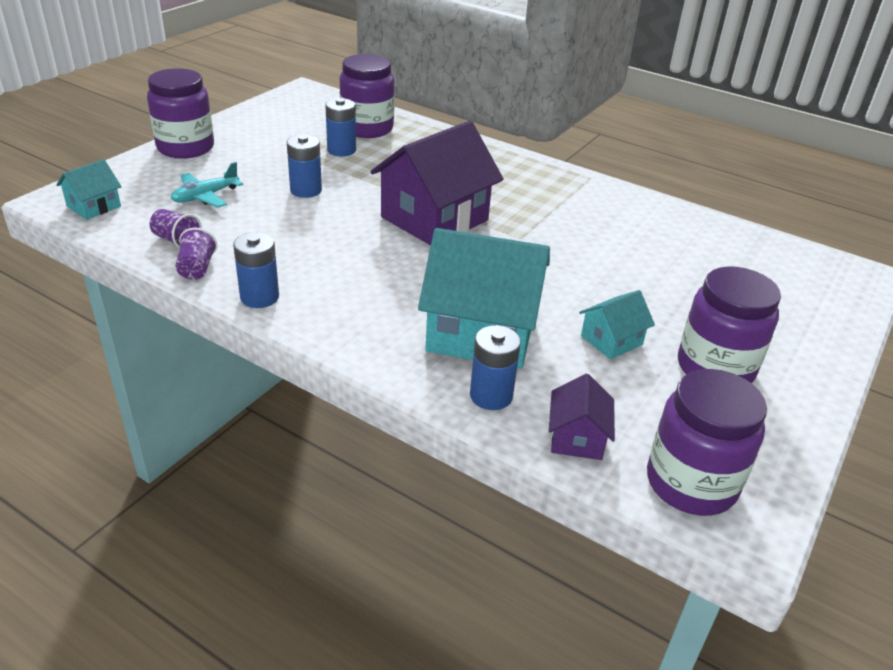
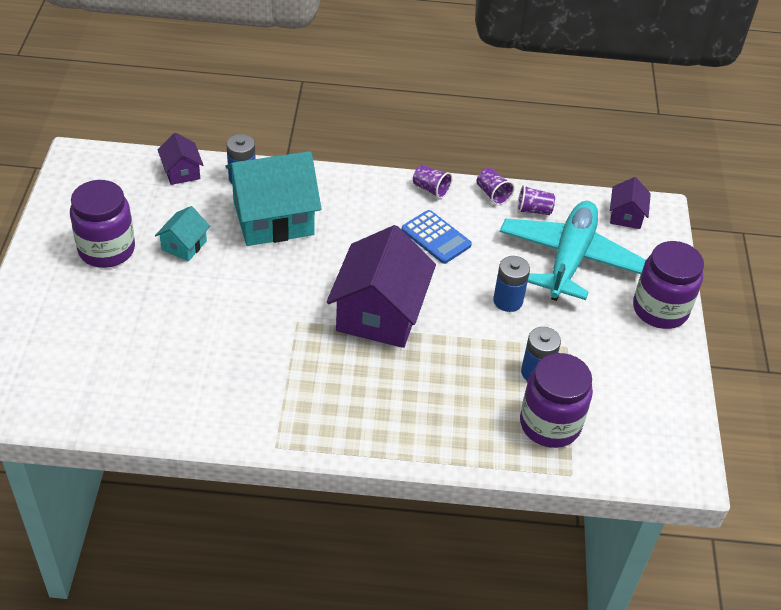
camera: 150 degrees right, 10 degrees up
turquoise house [56,159,122,220] -> purple house [610,177,651,229]
turquoise plane [171,162,243,208] -> turquoise plane [500,201,646,301], size x2.11
blue battery [233,232,279,308] -> purple cup [413,165,452,199]
purple jar [647,369,767,516] -> none
none -> blue calculator [402,210,472,264]

